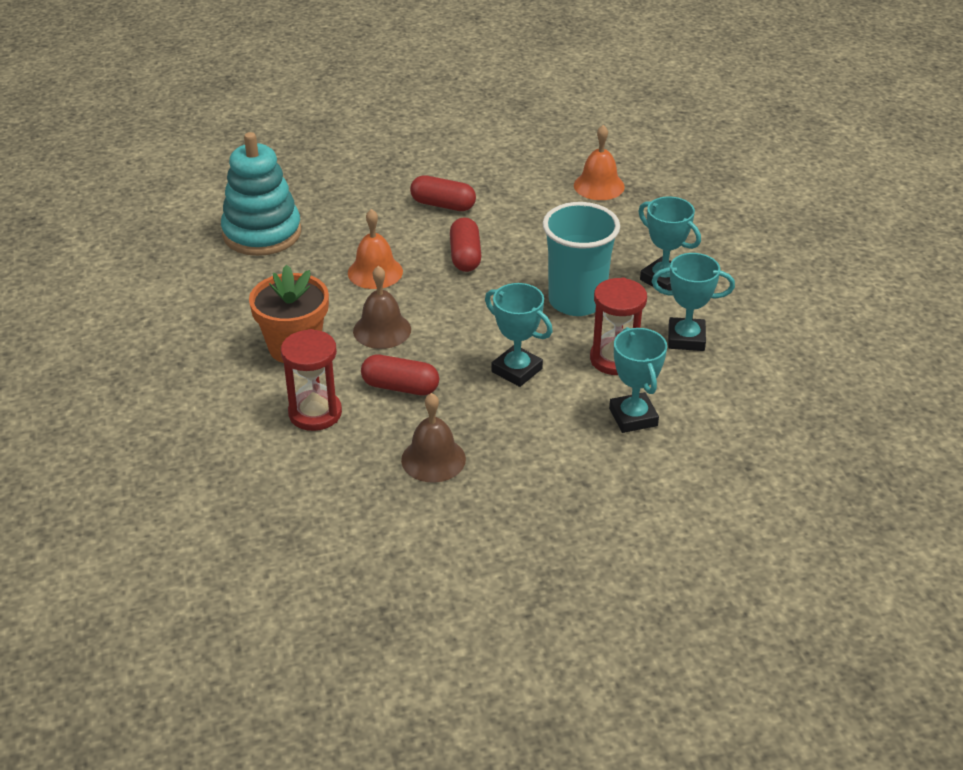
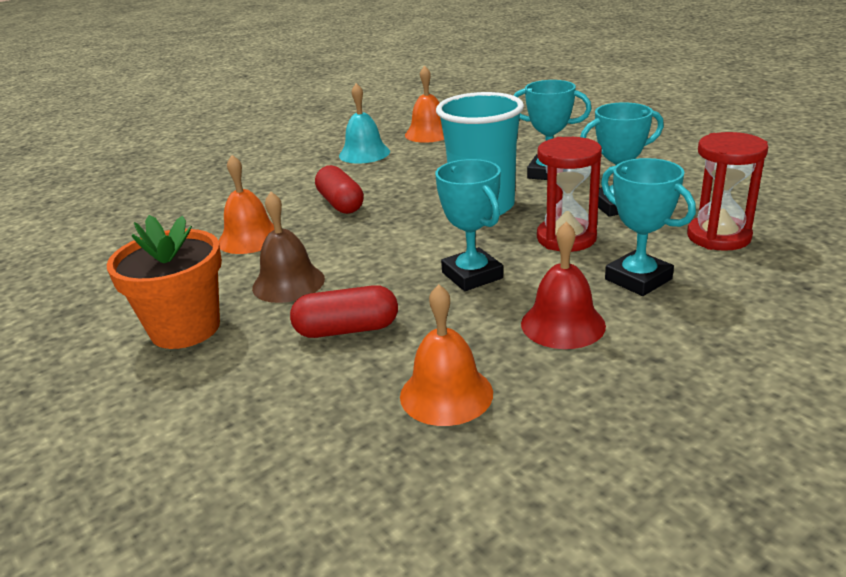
camera: 20 degrees left, 10 degrees down
turquoise stacking toy [221,132,301,256] -> none
red hourglass [281,329,342,431] -> red hourglass moved to [687,132,768,251]
brown bell [401,393,466,482] -> orange bell [400,284,493,426]
red capsule [410,175,476,211] -> none
turquoise trophy [485,283,553,387] -> turquoise trophy turned 45 degrees clockwise [435,159,503,291]
none -> turquoise bell [339,83,390,164]
none -> red bell [521,221,606,349]

